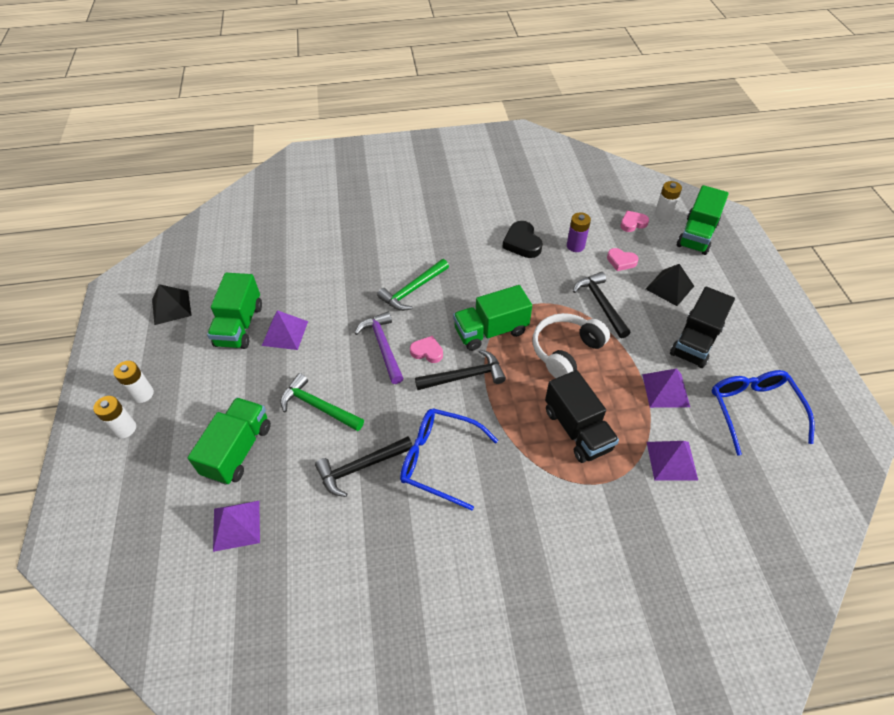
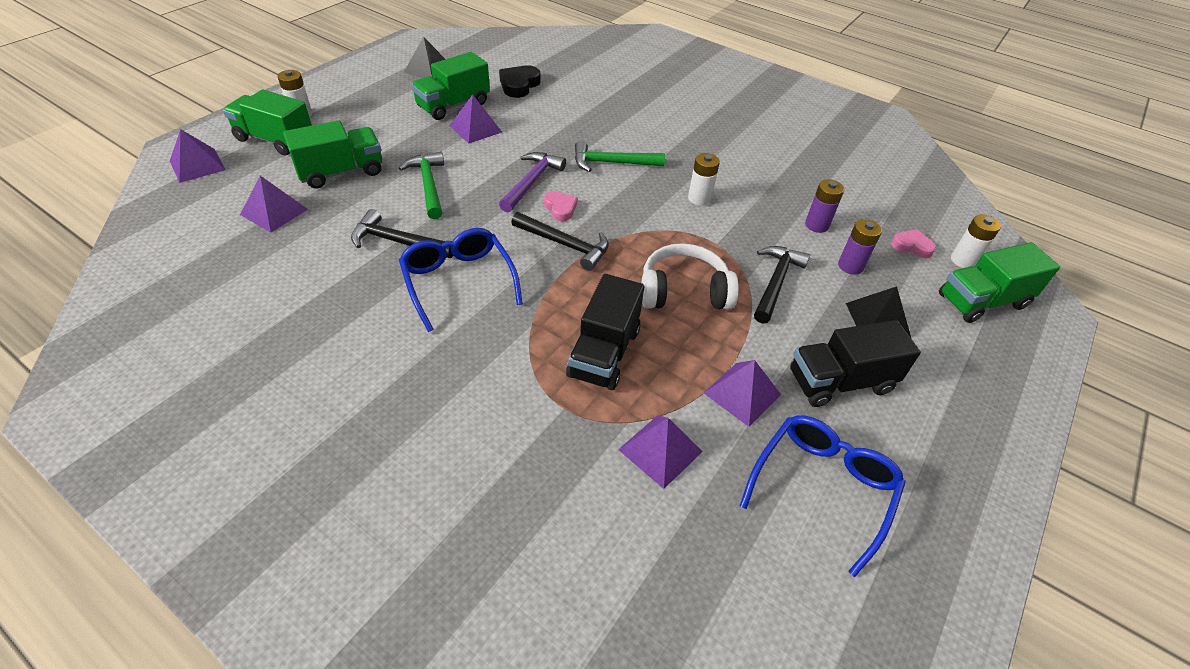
camera: 40 degrees right, 5 degrees down
white battery [113,361,154,403] -> white battery moved to [688,153,720,206]
green truck [453,285,532,351] -> green truck moved to [223,89,312,156]
black heart [502,221,543,258] -> black heart moved to [499,65,541,98]
pink heart [607,248,639,271] -> purple battery [838,219,882,275]
none -> purple pyramid [170,129,226,183]

